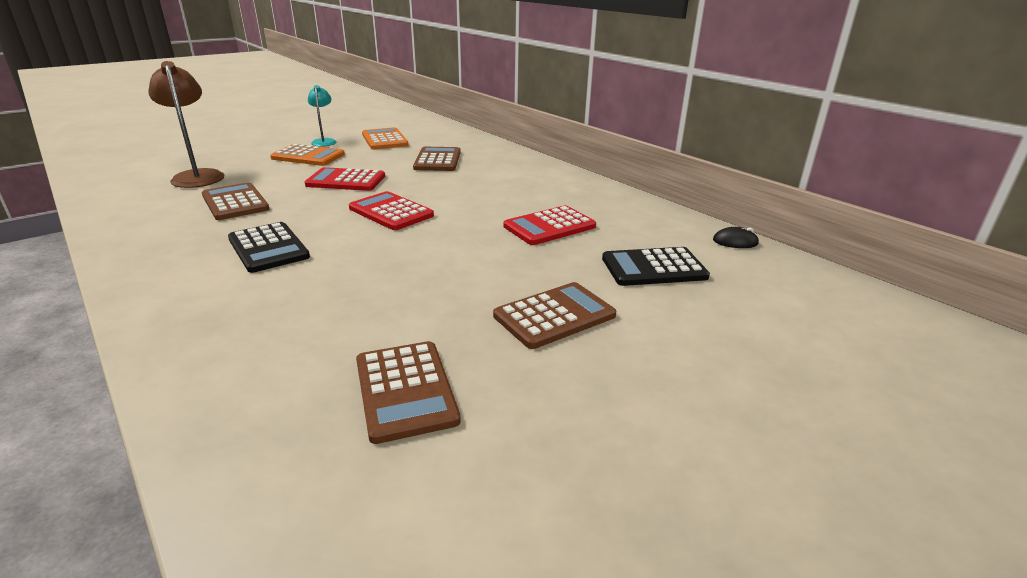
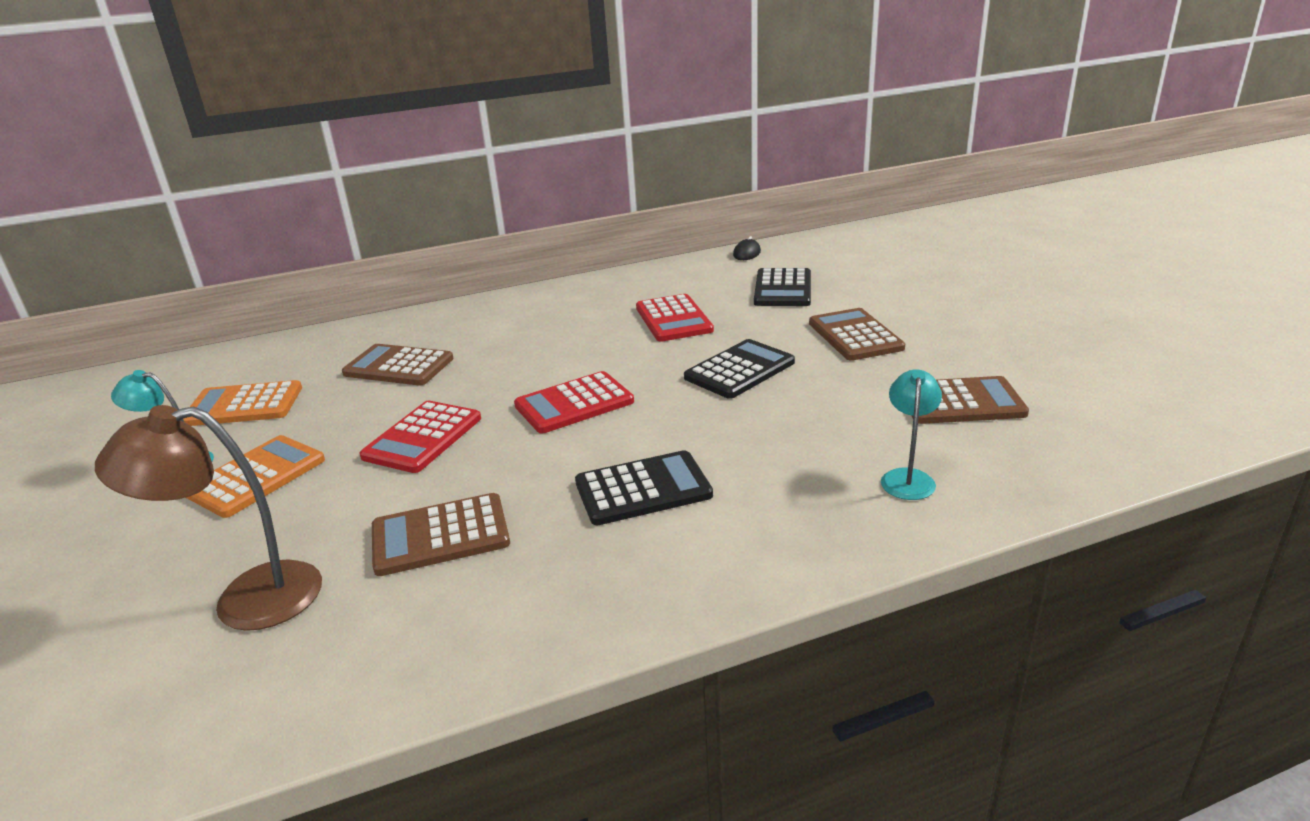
camera: 70 degrees left, 0 degrees up
none -> black calculator [684,339,795,399]
none -> turquoise lamp [881,369,942,500]

